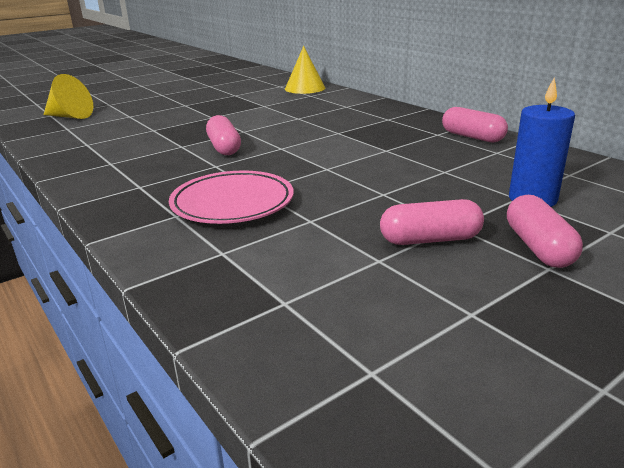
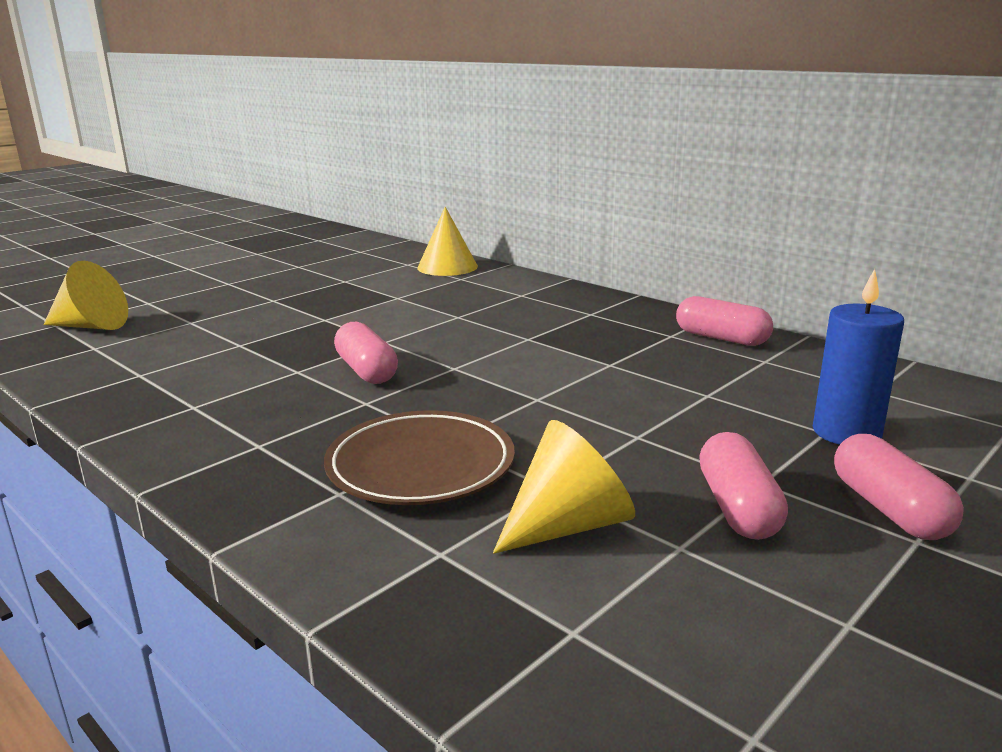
camera: 10 degrees left, 5 degrees down
pink plate [169,170,294,224] -> brown plate [324,410,515,505]
pink capsule [380,199,484,245] -> pink capsule turned 75 degrees counterclockwise [699,432,788,540]
none -> yellow cone [493,420,635,554]

